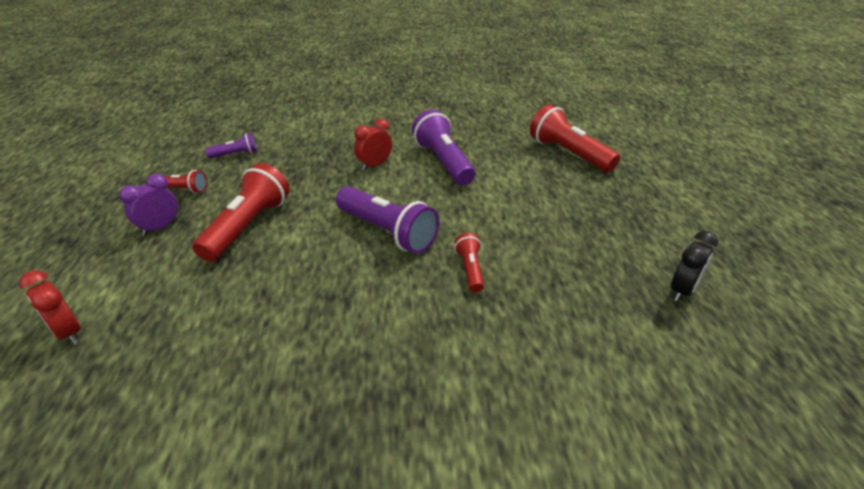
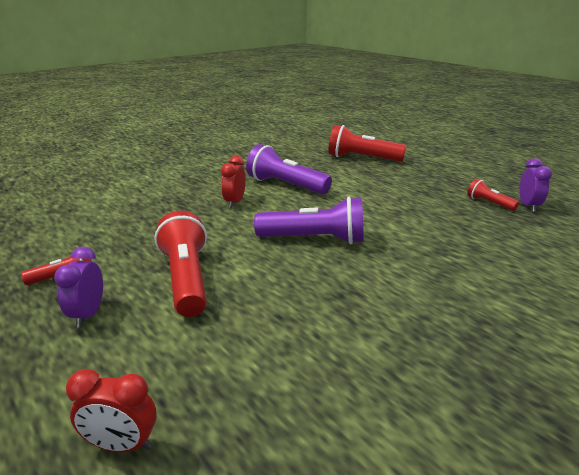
camera: 35 degrees left, 10 degrees down
purple flashlight [205,133,258,158] -> none
red flashlight [454,232,484,293] -> red flashlight moved to [467,179,519,211]
black clock [671,231,718,302] -> purple clock [519,158,552,212]

